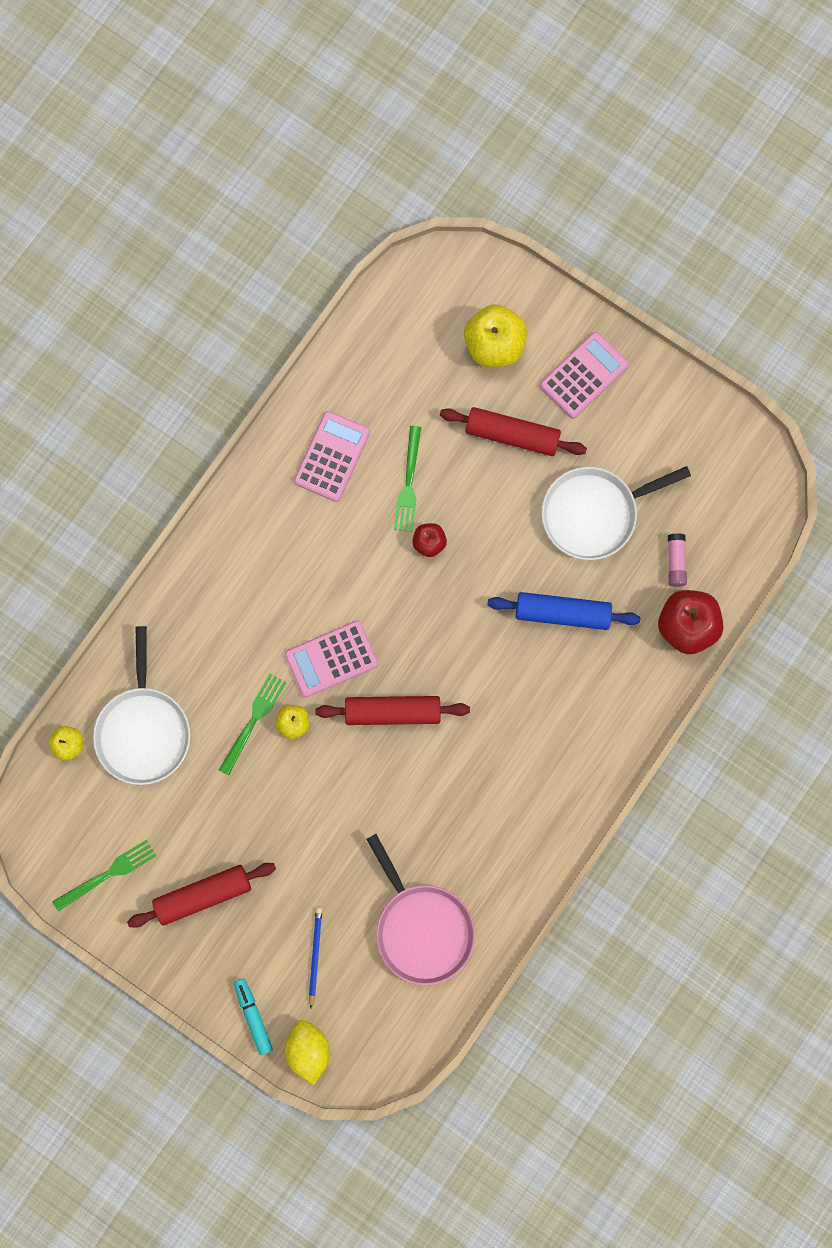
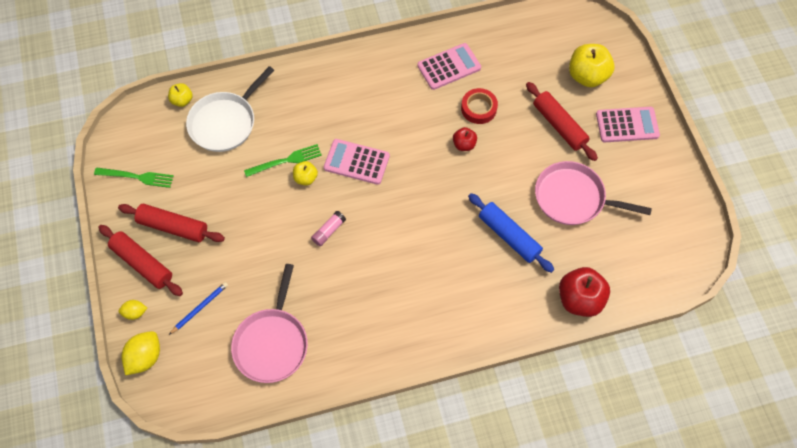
camera: 40 degrees right, 15 degrees down
turquoise marker [234,978,273,1055] -> yellow lemon [118,300,147,320]
red rolling pin [315,696,470,725] -> red rolling pin moved to [98,225,183,296]
green fork [394,426,421,532] -> red tape [461,88,498,124]
white pan [541,466,691,560] -> pink pan [535,161,652,225]
pink glue stick [668,533,687,587] -> pink glue stick moved to [311,211,346,246]

